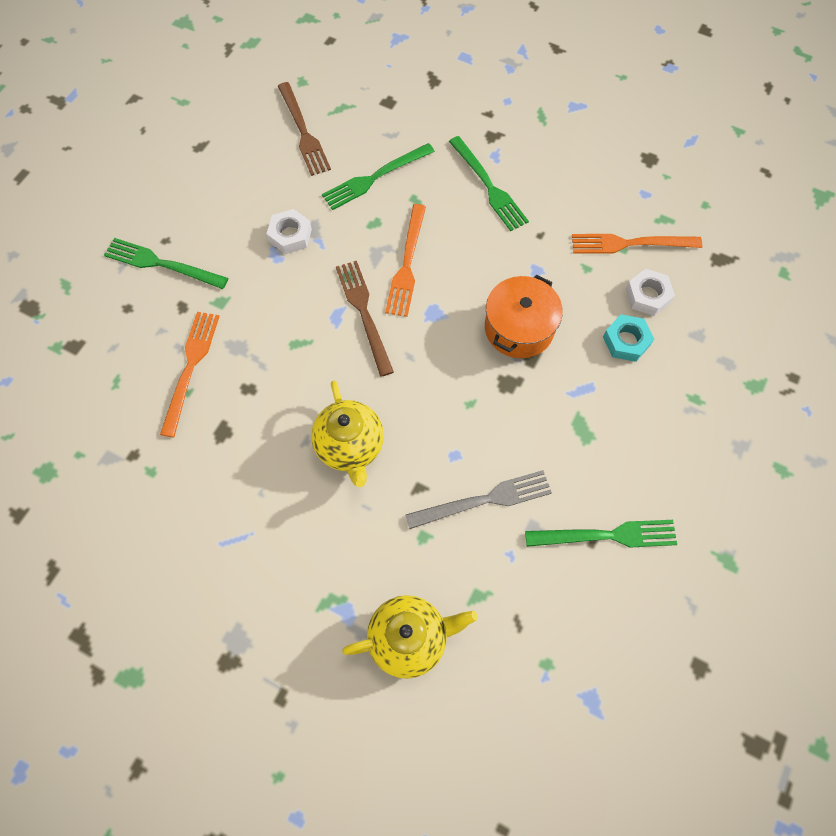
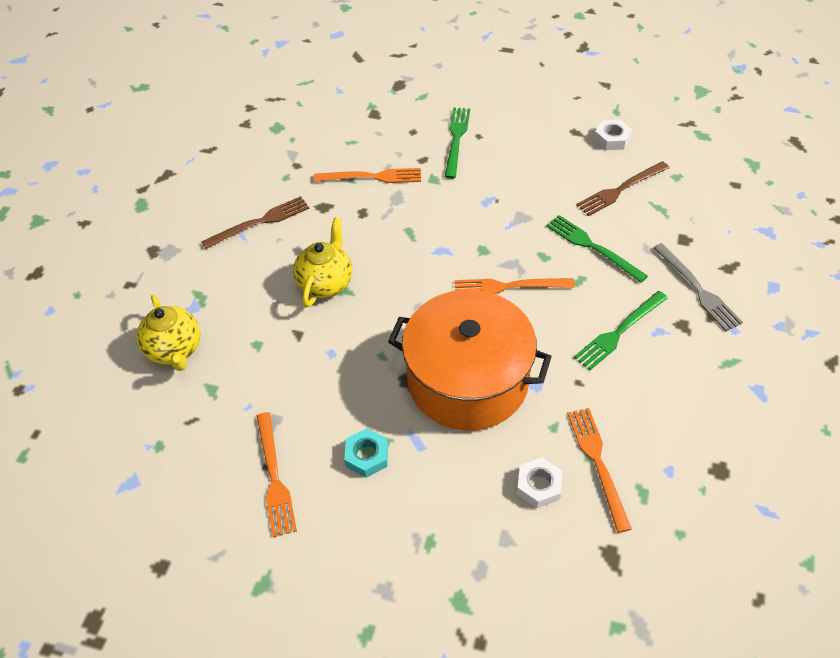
camera: 80 degrees right, 15 degrees down
white nut [267,209,312,254] -> white nut moved to [594,119,632,150]
yellow teapot [311,381,384,487] -> yellow teapot turned 135 degrees clockwise [293,217,352,307]
brown fork [336,261,394,377] -> brown fork moved to [201,196,309,249]
grey fork [405,470,552,529] -> grey fork moved to [653,243,743,331]
orange pot [485,274,563,358] -> orange pot [388,290,552,431], size x1.81
green fork [525,520,677,548] -> orange fork [256,412,297,537]
turquoise nut [603,314,654,362] -> turquoise nut moved to [344,428,388,478]

